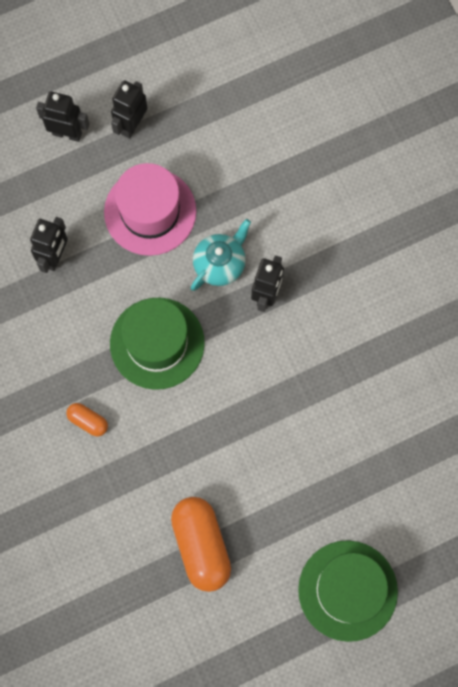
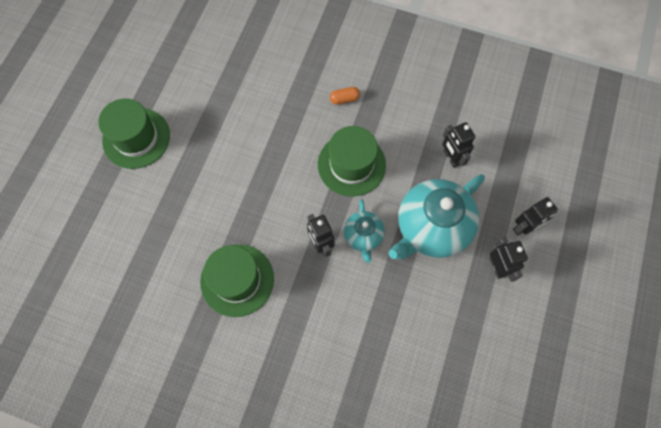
camera: 135 degrees right, 5 degrees down
pink hat [104,163,196,256] -> turquoise teapot [388,174,485,260]
orange capsule [171,497,231,592] -> none
none -> green hat [200,244,274,317]

